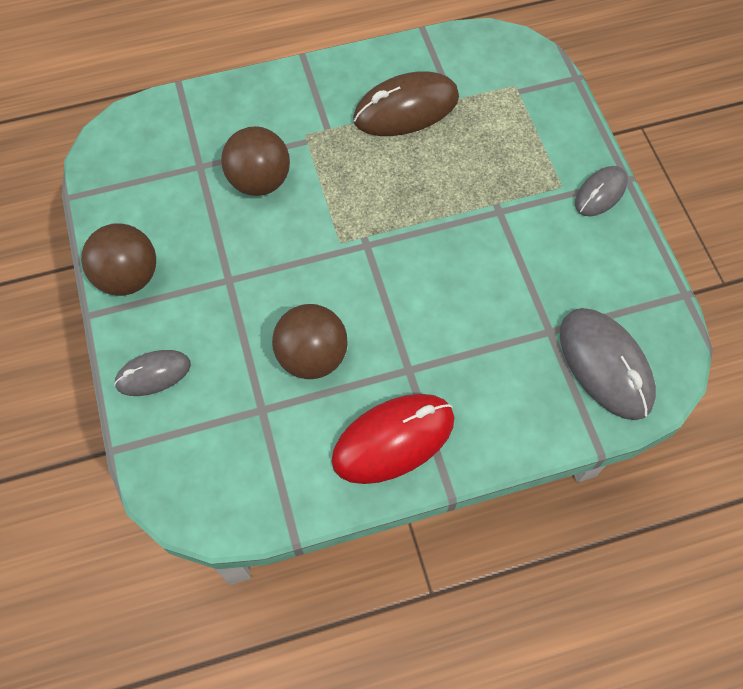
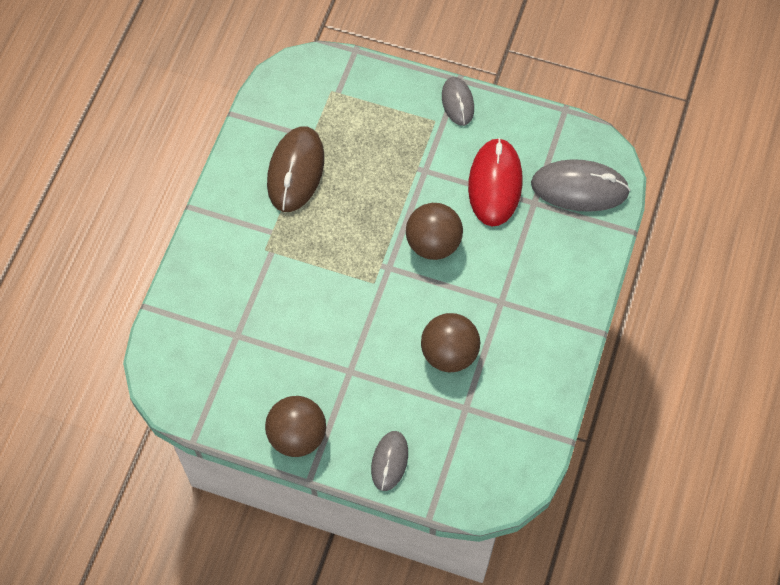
camera: 55 degrees left, 0 degrees up
brown ball [221,126,290,196] -> brown ball moved to [406,203,463,260]
red mouse [331,394,454,484] -> red mouse moved to [468,138,522,226]

